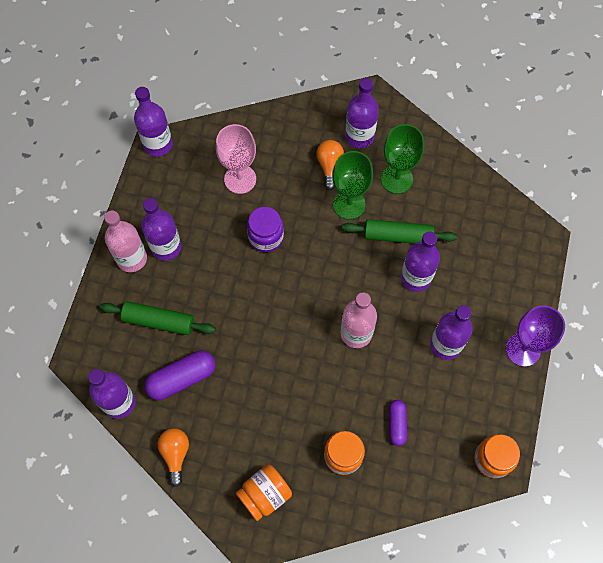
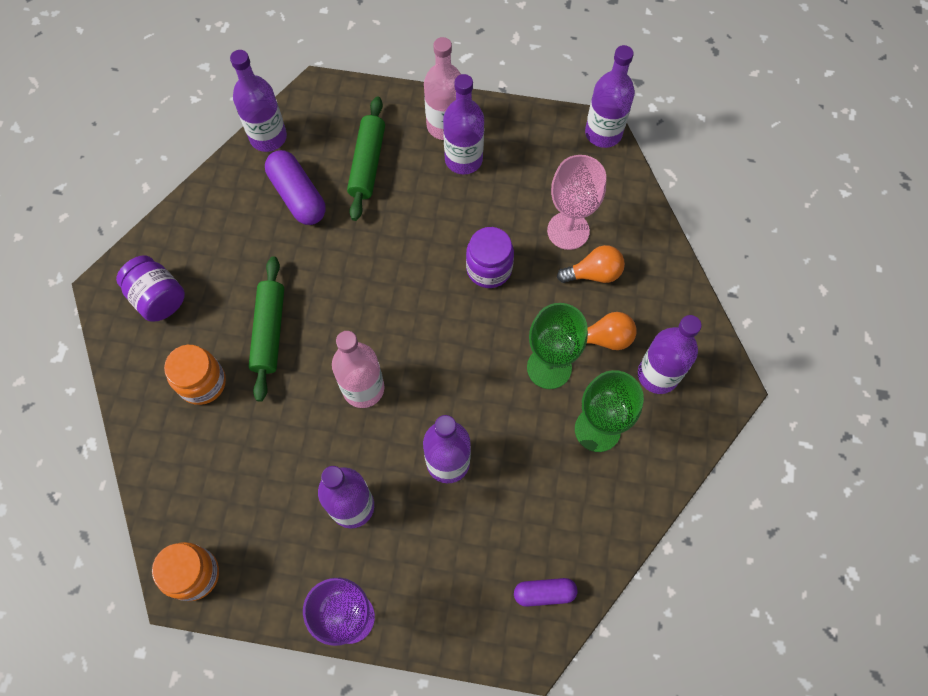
camera: 85 degrees right, 0 degrees up
orange light bulb [158,428,189,487] -> orange light bulb moved to [557,245,625,283]
orange jar [236,465,292,521] -> purple jar [116,255,185,322]
green rolling pin [342,219,457,244] -> green rolling pin moved to [249,256,284,402]
purple capsule [389,400,407,446] -> purple capsule moved to [514,578,577,607]

